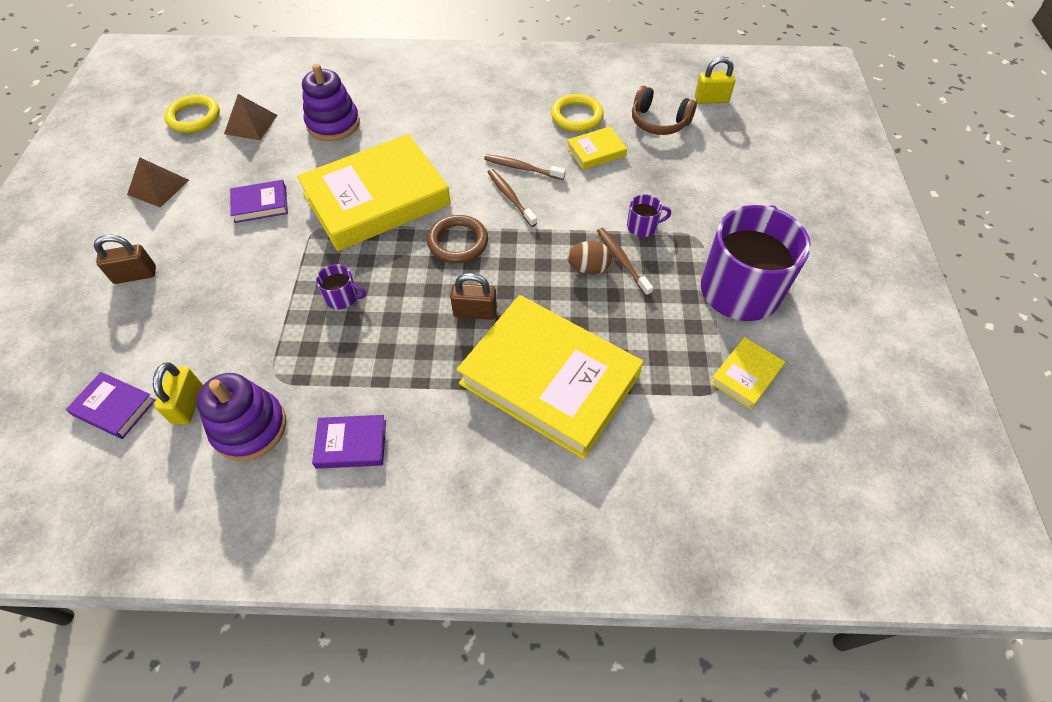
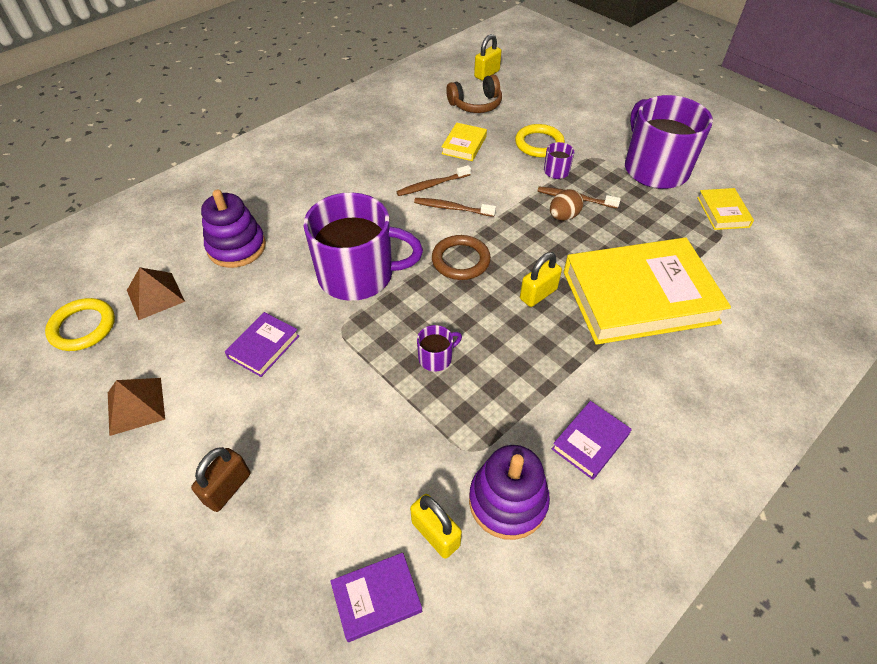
camera: 45 degrees left, 5 degrees down
yellow book [297,134,451,251] -> purple mug [304,192,423,301]
brown padlock [450,273,497,320] -> yellow padlock [520,252,562,307]
yellow ring [551,94,604,132] -> yellow ring moved to [515,124,565,157]

